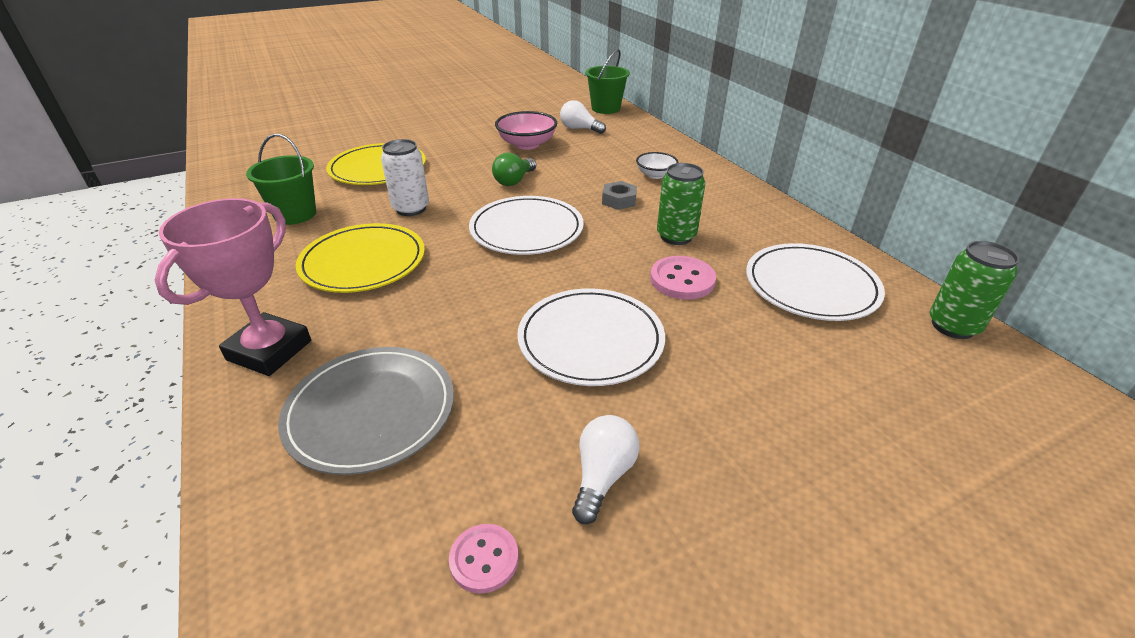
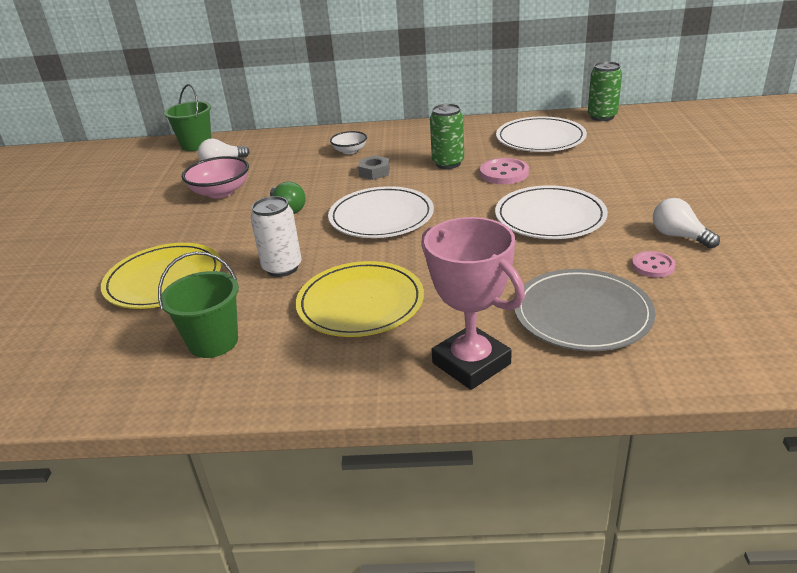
camera: 60 degrees left, 5 degrees down
pink button [449,524,519,594] -> pink button moved to [632,251,676,278]

